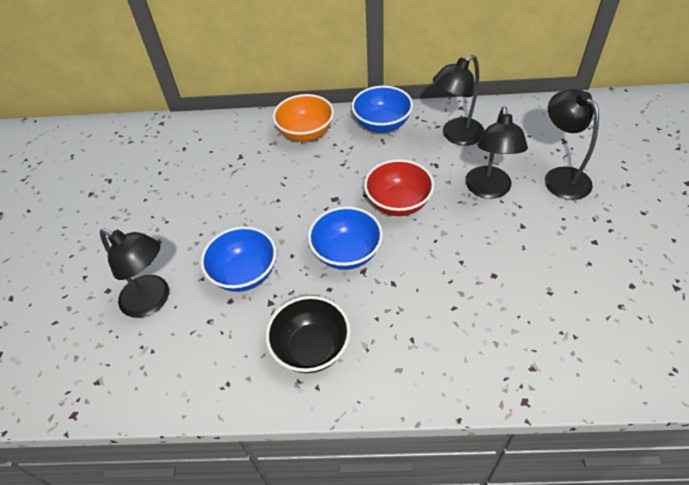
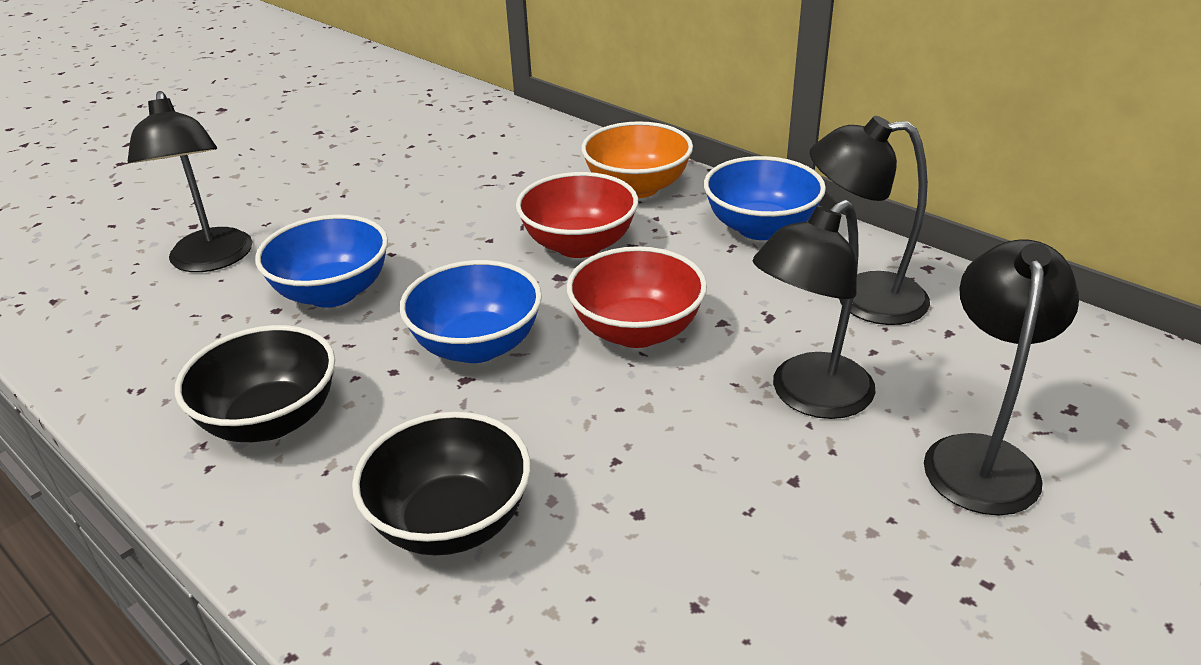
camera: 40 degrees right, 15 degrees down
none -> black bowl [352,412,531,556]
none -> red bowl [516,172,638,258]

